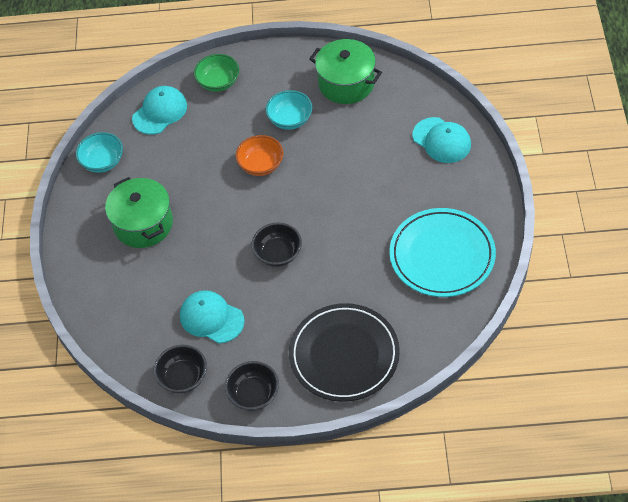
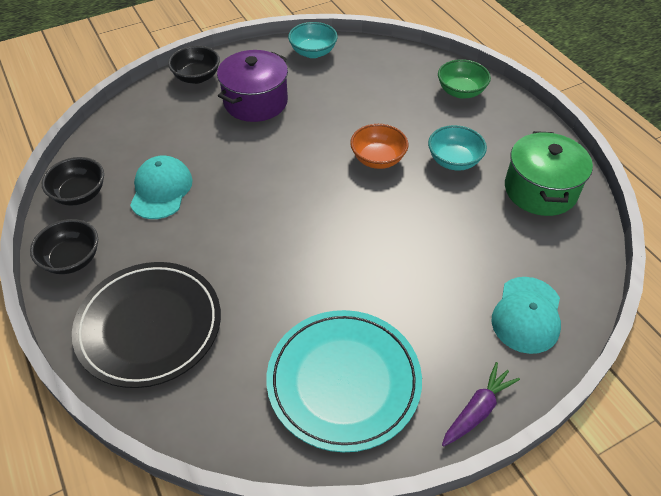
camera: 60 degrees right, 5 degrees down
green pot [105,177,173,248] -> purple pot [217,50,288,122]
turquoise cap [132,86,187,135] -> none
black bowl [251,222,302,267] -> black bowl moved to [168,46,220,84]
none -> purple carrot [442,362,520,447]

